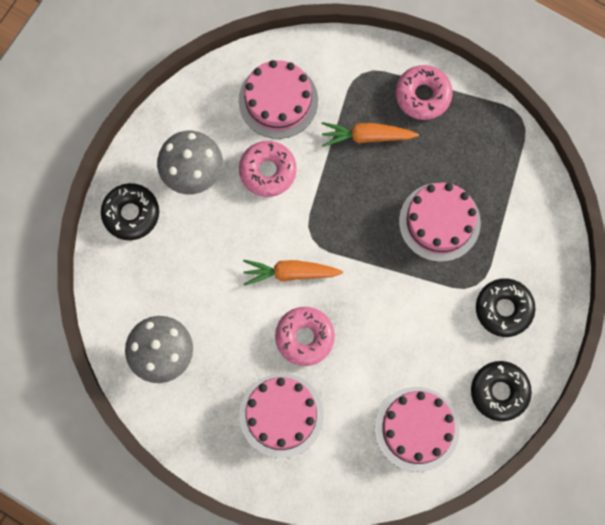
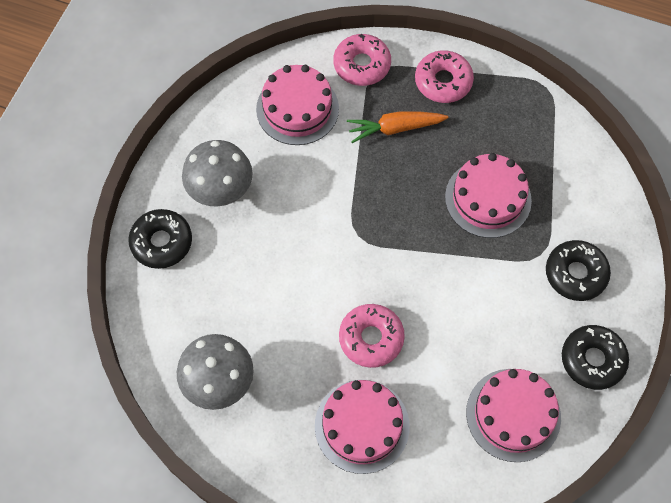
camera: 10 degrees left, 10 degrees down
pink donut [239,141,297,197] -> pink donut moved to [333,34,391,86]
orange carrot [243,260,343,286] -> none

